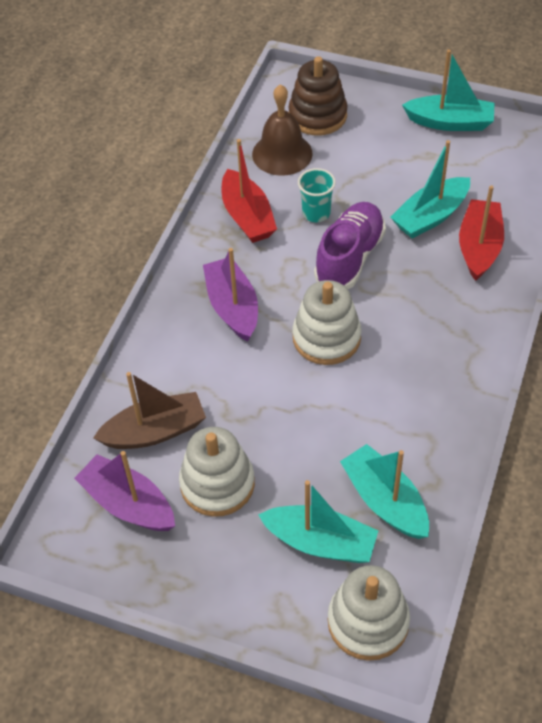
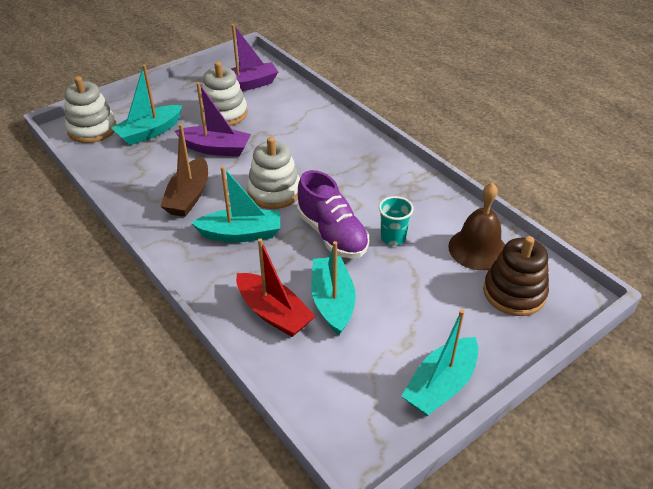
camera: 120 degrees right, 10 degrees down
brown boat [93,372,206,449] -> brown boat moved to [160,124,208,217]
purple boat [203,248,258,341] -> purple boat moved to [175,82,251,157]
red boat [222,139,277,243] -> none
turquoise boat [340,444,429,539] -> turquoise boat moved to [191,166,280,242]

